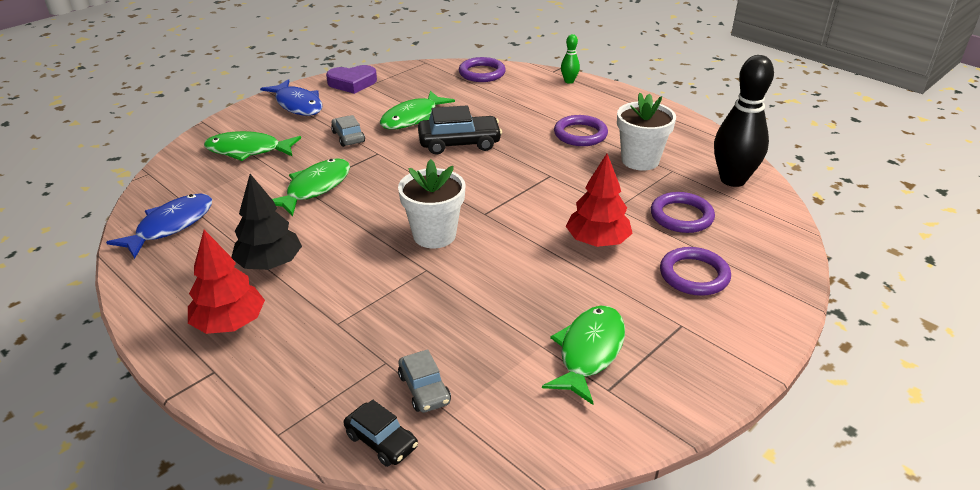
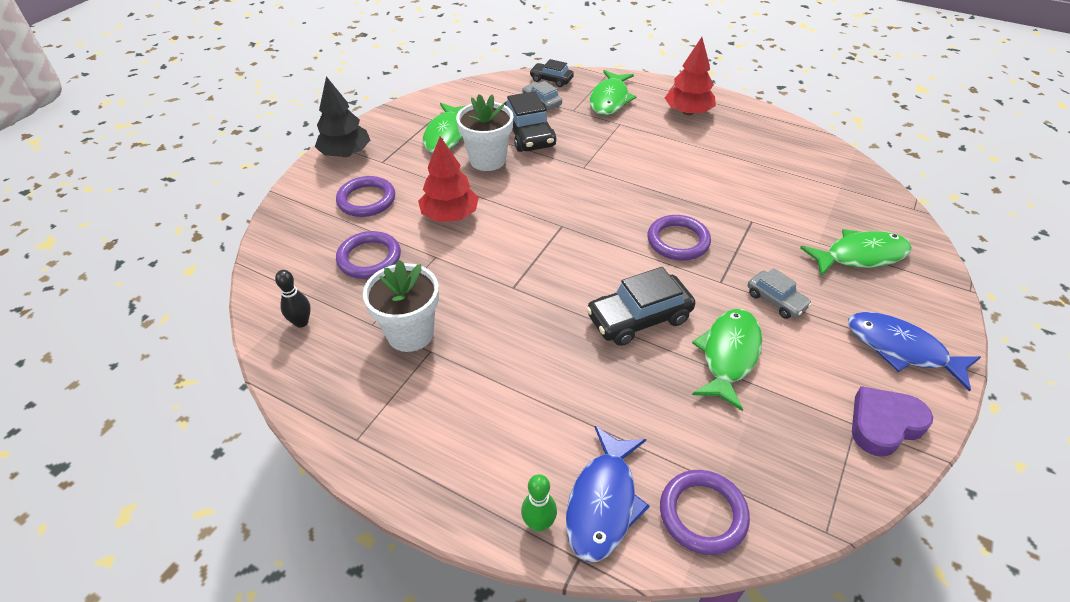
camera: 165 degrees right, 10 degrees up
blue fish [106,193,212,259] -> blue fish moved to [566,426,650,562]
black tree [231,174,302,270] -> black tree moved to [315,76,370,157]
green fish [272,158,350,216] -> green fish moved to [590,70,637,115]
white flower pot [398,159,466,248] -> white flower pot moved to [456,94,513,171]
purple ring [554,115,608,146] -> purple ring moved to [648,215,711,261]
black bowling pin [714,55,774,187] -> black bowling pin [275,270,311,328], size x0.46
none -> black car [504,91,556,152]

